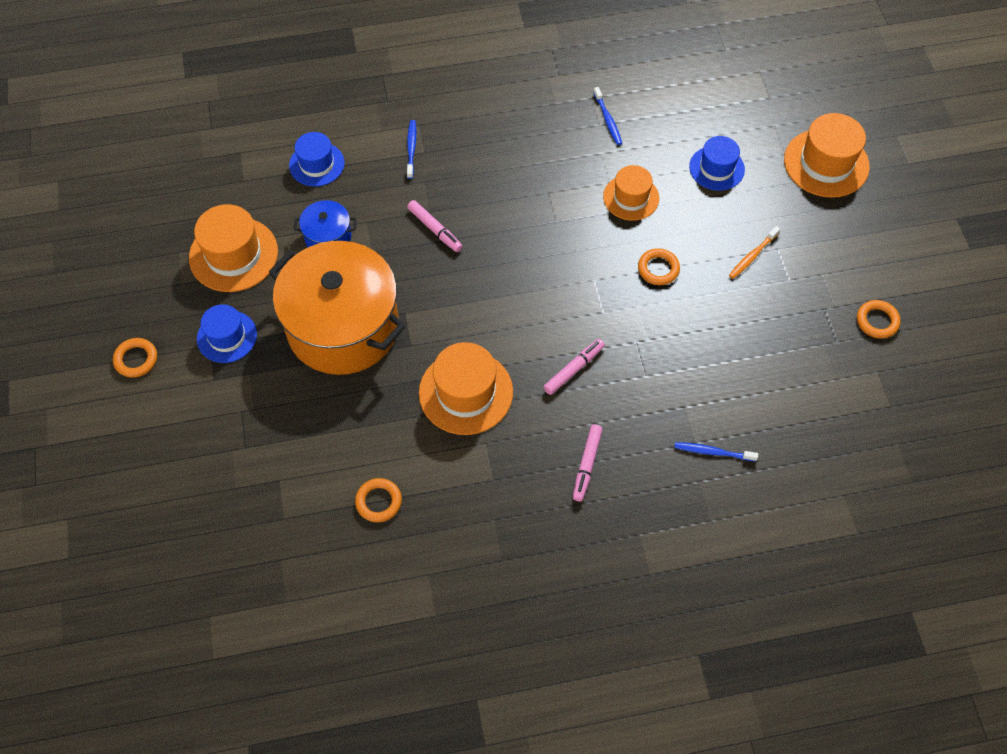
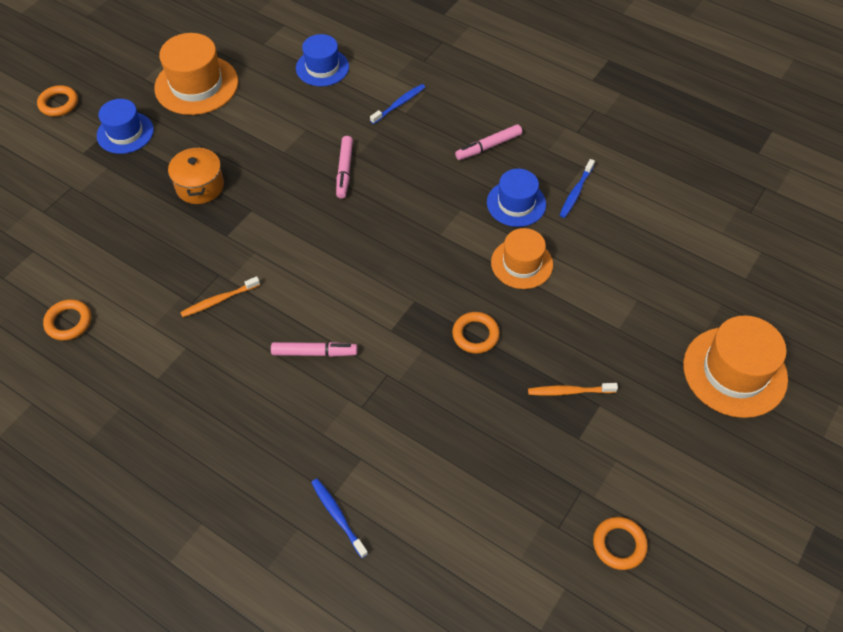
camera: 45 degrees right, 5 degrees down
orange pot [269,241,406,375] -> orange pot [168,146,224,204], size x0.44
blue pot [294,200,357,247] -> none
orange hat [419,342,513,435] -> orange toothbrush [180,276,260,317]
pink marker [573,424,603,502] -> pink marker moved to [455,124,522,160]
blue hat [689,136,745,191] -> blue hat moved to [487,169,546,227]

